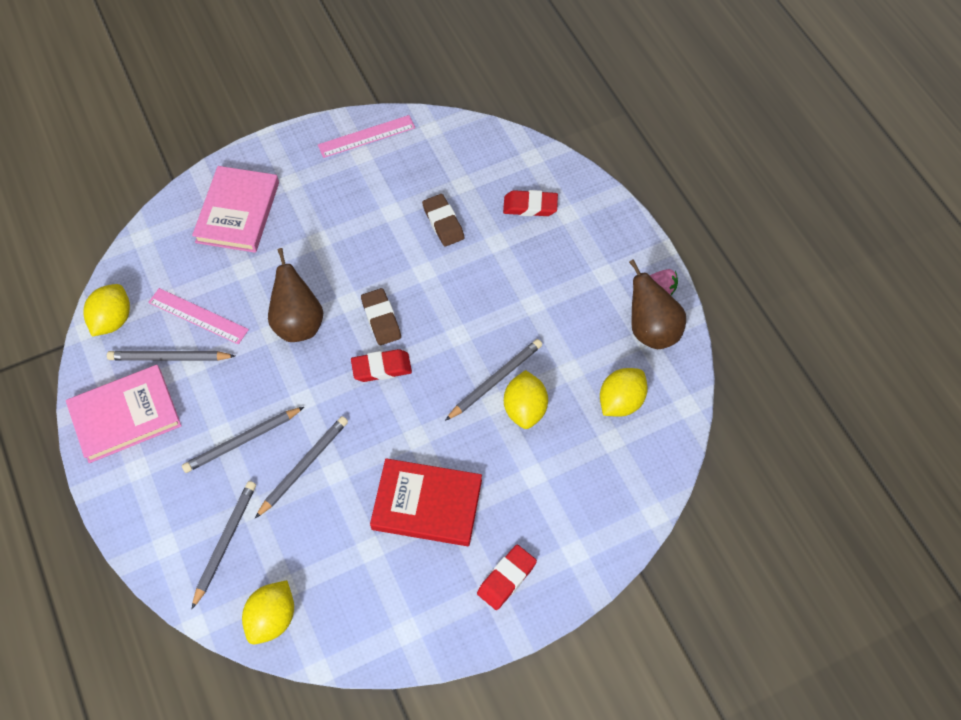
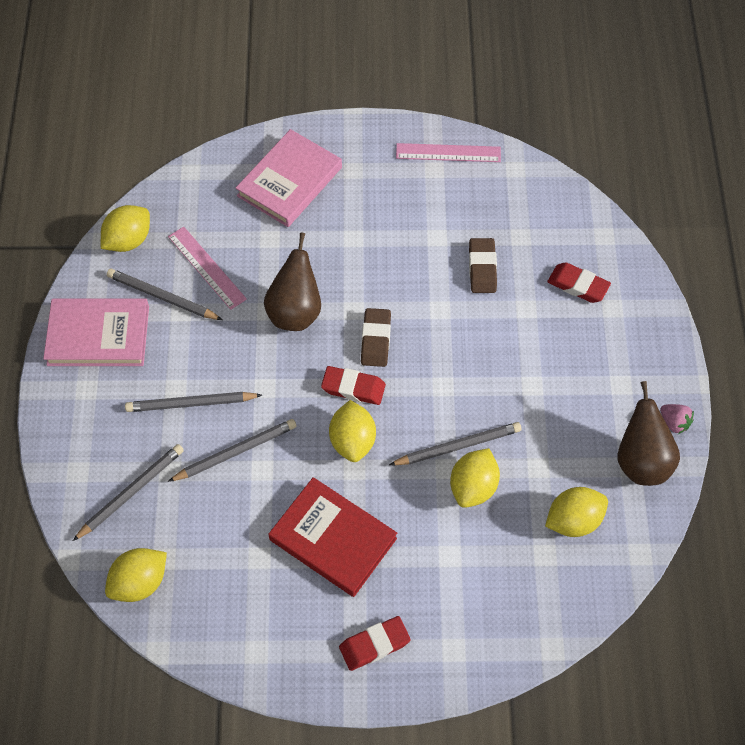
camera: 25 degrees right, 0 degrees up
none -> yellow lemon [329,400,376,462]

